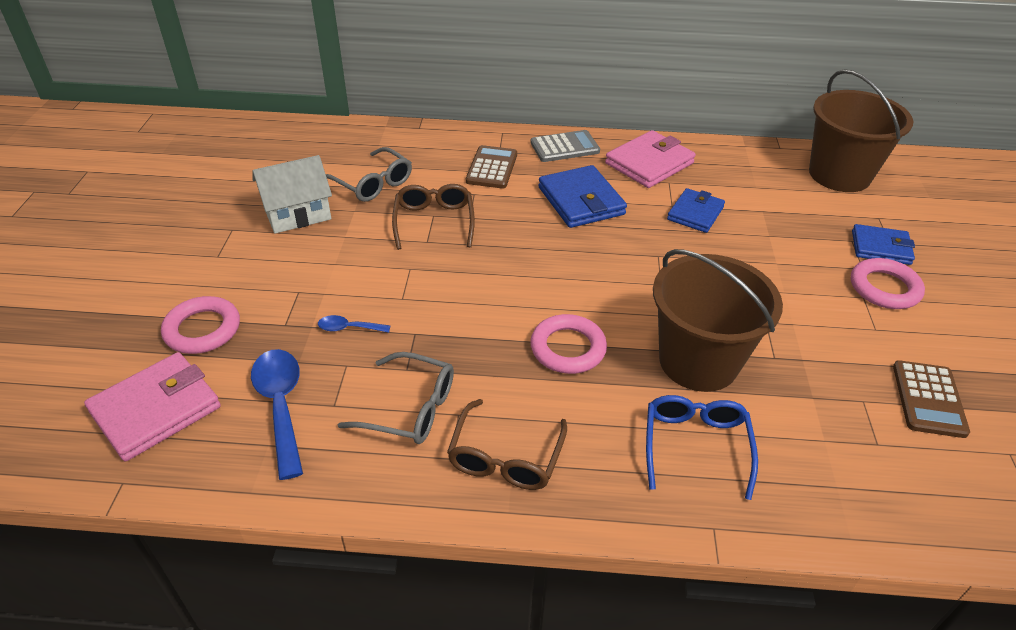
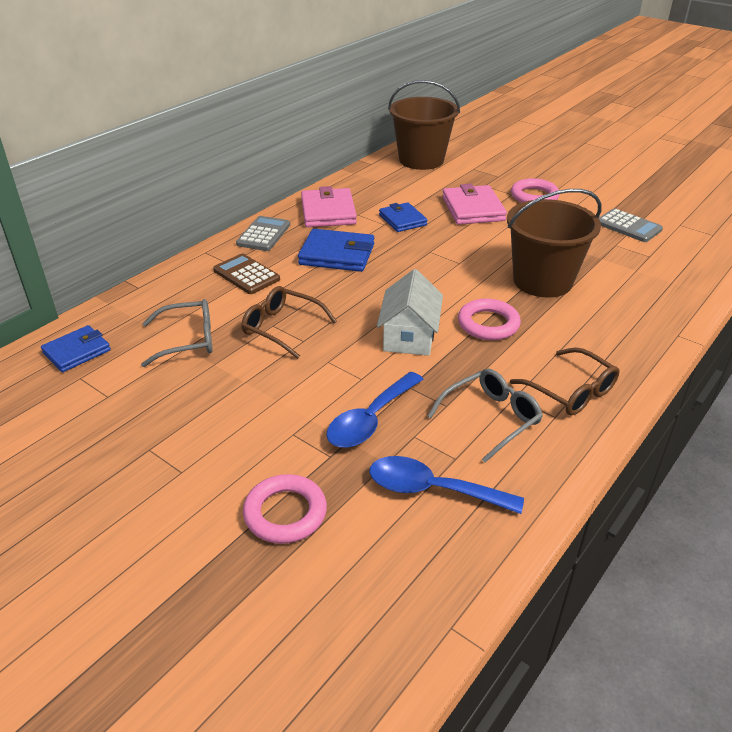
camera: 55 degrees left, 5 degrees down
pink wallet [84,352,221,461] -> pink wallet moved to [442,184,507,225]
white house [253,155,332,234] -> white house moved to [377,269,443,356]
blue spoon [318,315,390,333] -> blue spoon [326,372,424,448], size x1.99
blue glasses [646,395,758,500] -> none
blue wallet [852,224,915,265] -> blue wallet moved to [41,325,111,372]
brown calculator [893,360,970,438] -> grey calculator [599,208,663,242]

